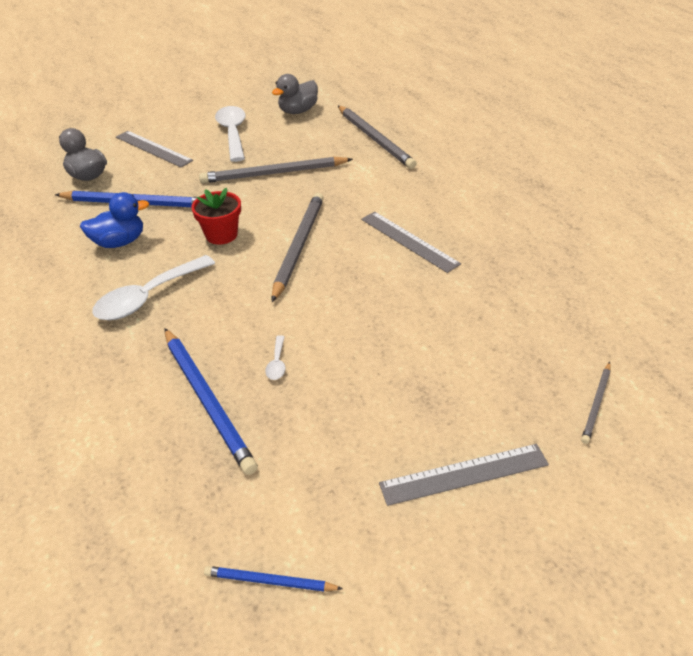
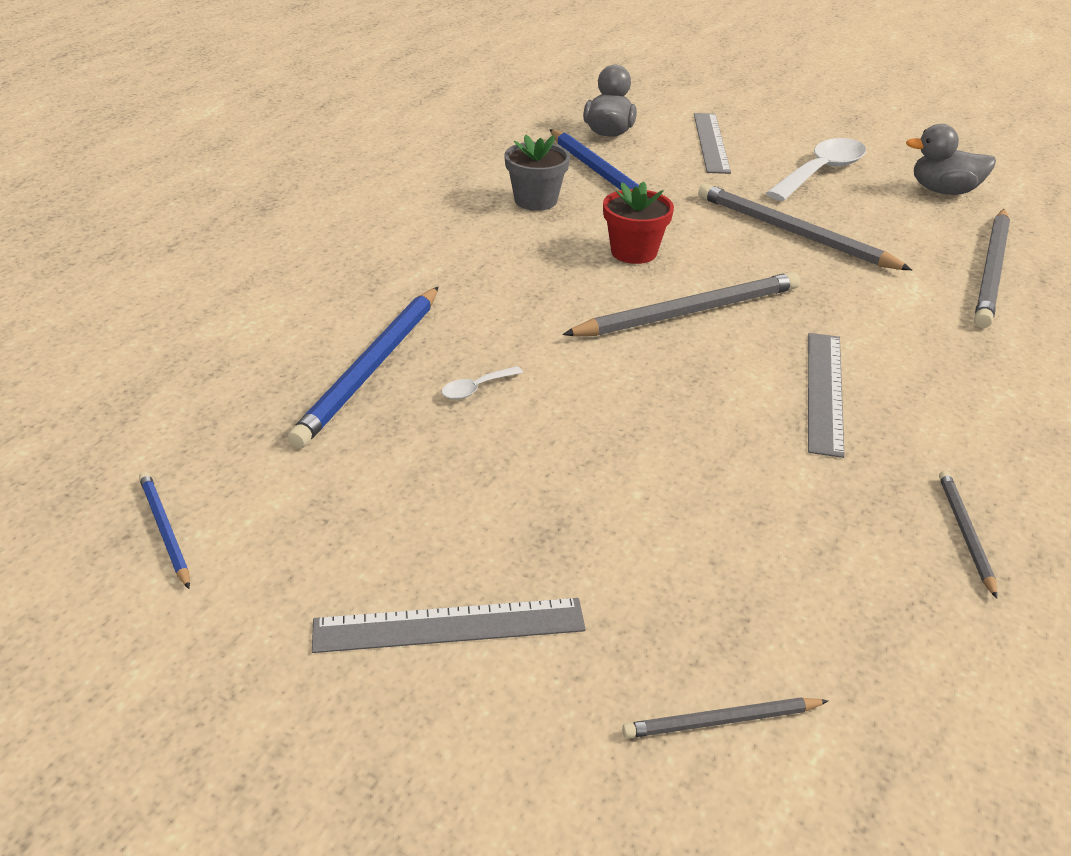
camera: 50 degrees right, 5 degrees down
blue duck [80,192,149,248] -> grey flower pot [504,135,570,211]
white spoon [92,255,215,320] -> none
grey ruler [379,444,549,506] -> grey ruler turned 45 degrees counterclockwise [312,598,586,653]
none -> grey pencil [939,471,997,599]

